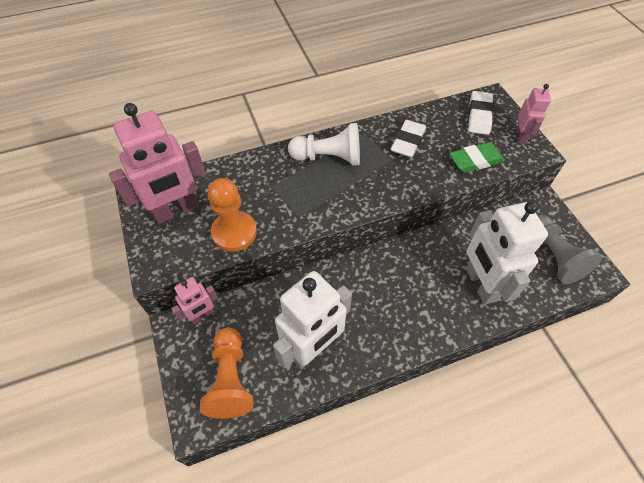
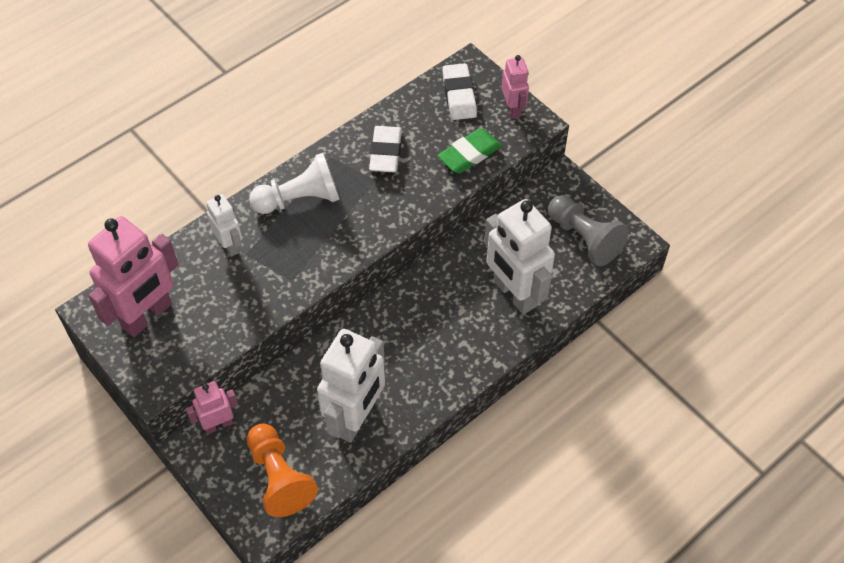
camera: 20 degrees left, 0 degrees up
pink robot [172,277,218,324] -> pink robot turned 150 degrees counterclockwise [186,381,238,434]
orange pawn [208,178,257,252] -> none
none -> white robot [206,194,242,257]

